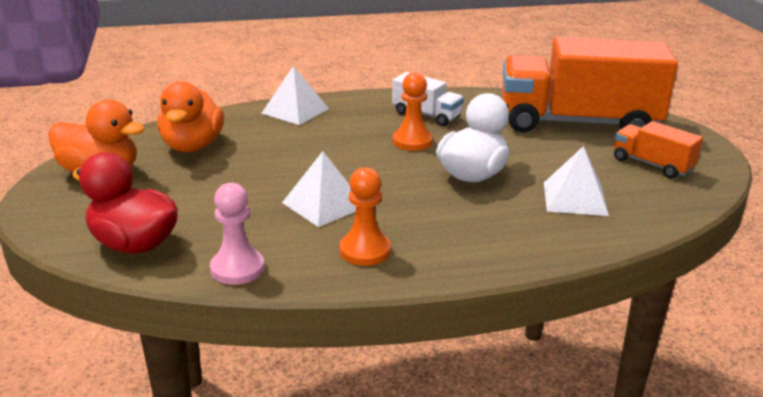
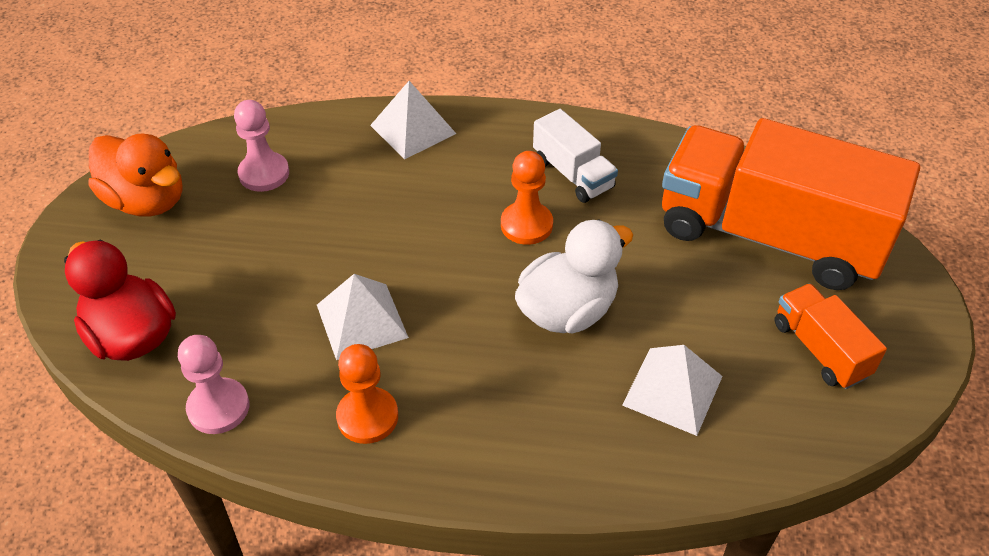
camera: 20 degrees right, 20 degrees up
orange duck [157,81,224,152] -> pink pawn [234,100,289,192]

